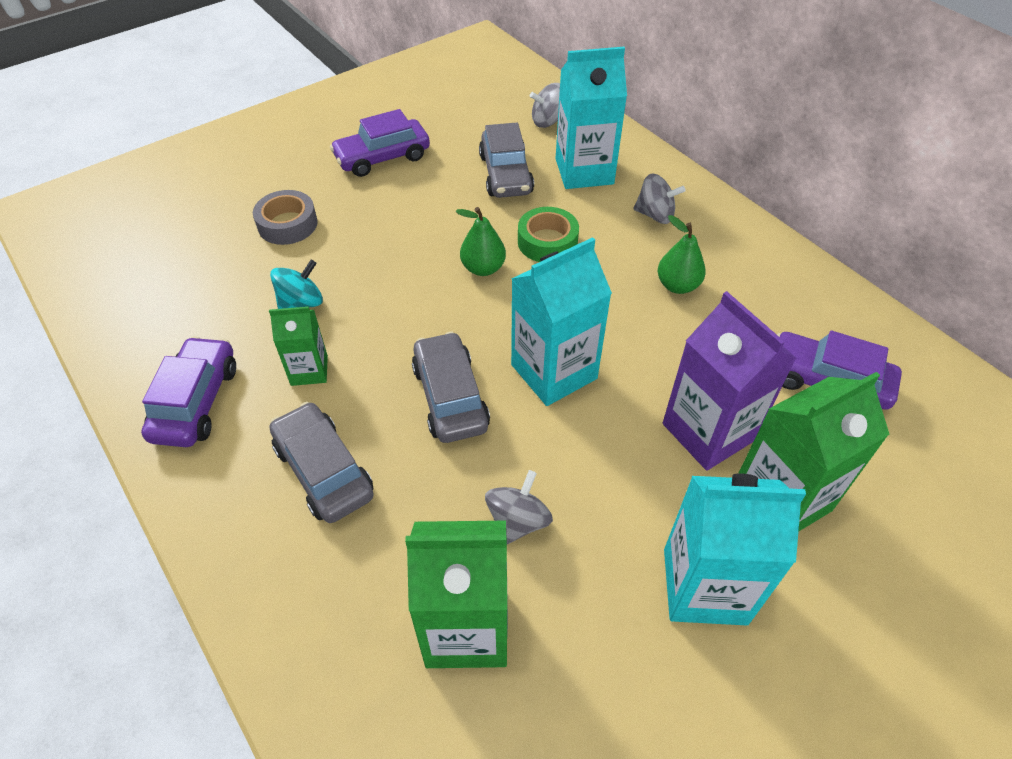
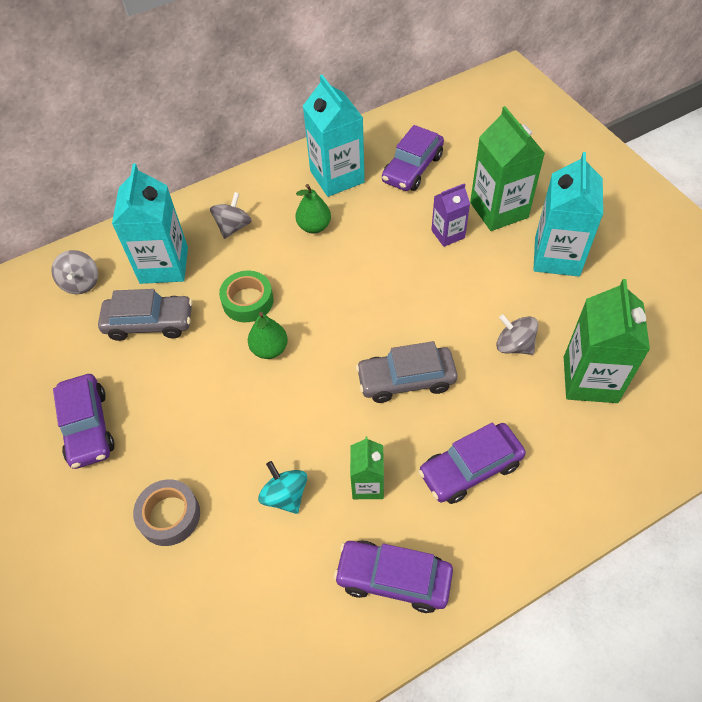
camera: 80 degrees left, 5 degrees up
grey car [270,402,374,523] -> purple car [418,422,526,504]
turquoise carton [511,237,612,406] -> turquoise carton moved to [303,75,365,197]
purple carton [663,291,796,471] -> purple carton [431,183,470,247], size x0.56

